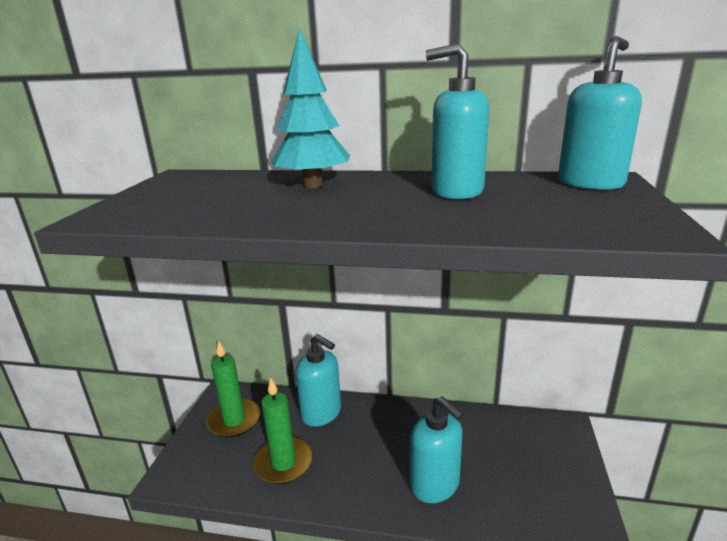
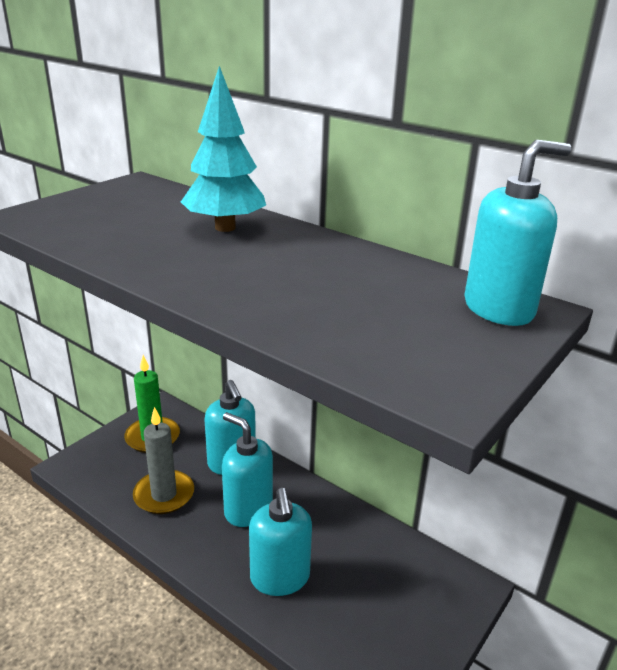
camera: 25 degrees right, 5 degrees up
green candle [253,378,313,484] -> grey candle [133,407,194,514]
turquoise soap dispenser [426,43,489,199] -> turquoise soap dispenser moved to [222,412,273,527]

